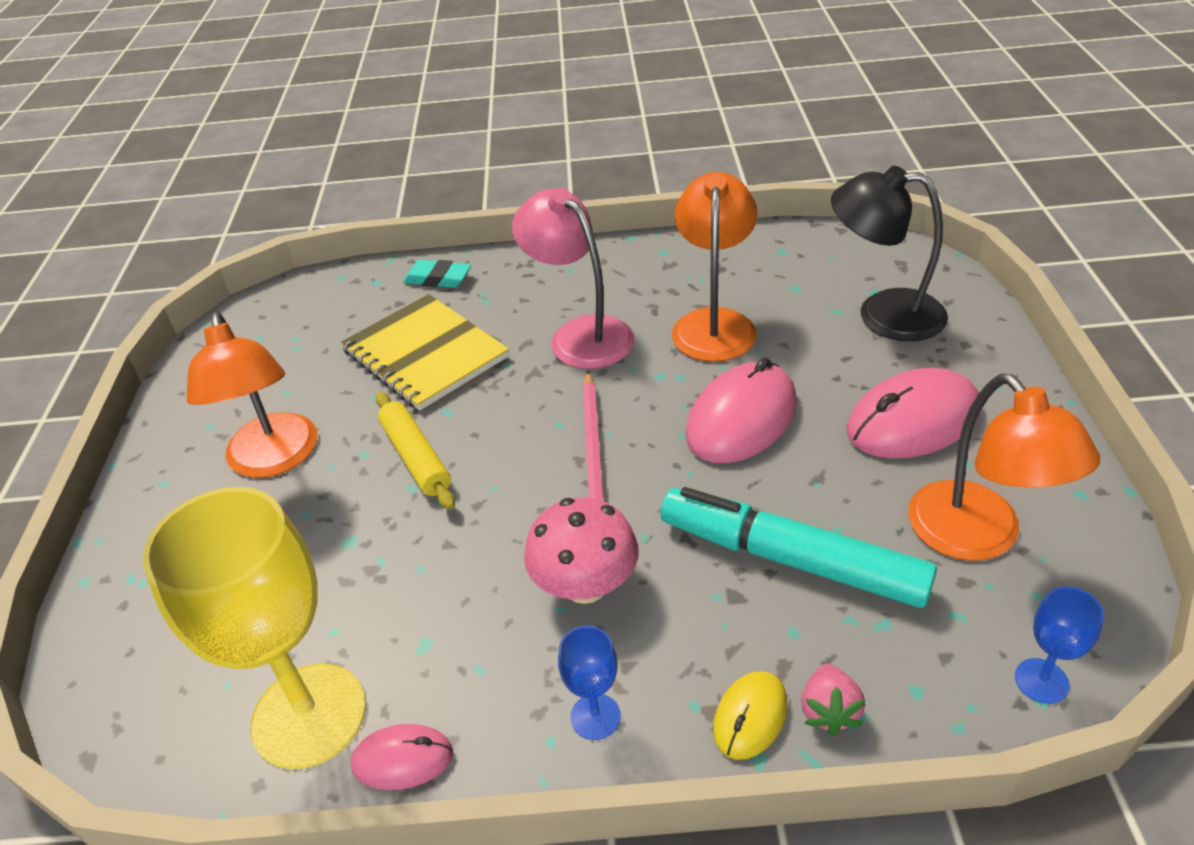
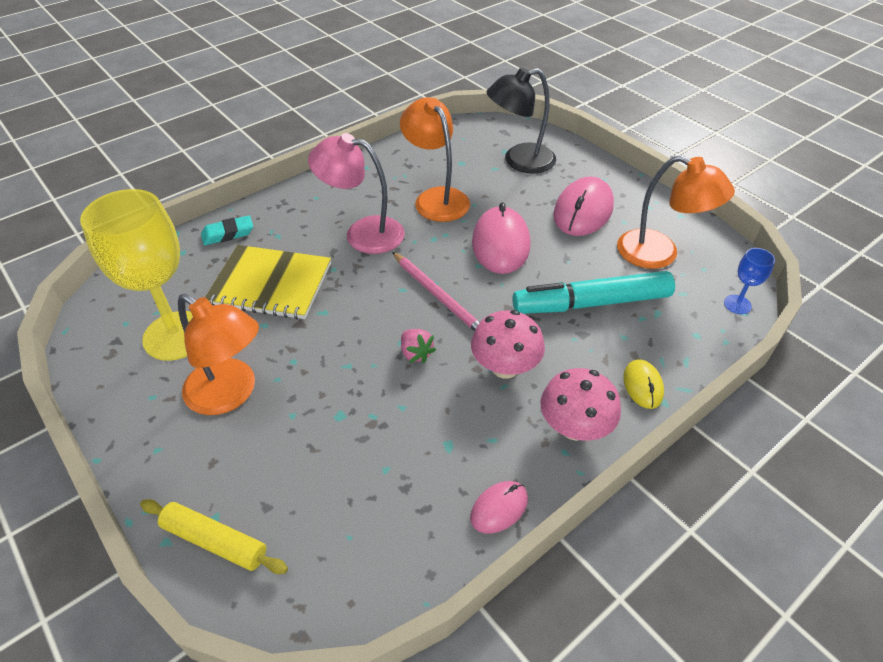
camera: 40 degrees left, 5 degrees up
yellow goblet [142,487,366,769] -> yellow goblet moved to [80,189,193,361]
yellow rolling pin [376,392,455,510] -> yellow rolling pin moved to [140,499,288,574]
blue goblet [558,626,621,740] -> pink mushroom [540,368,621,441]
pink strawberry [801,664,866,736] -> pink strawberry moved to [401,329,436,363]

